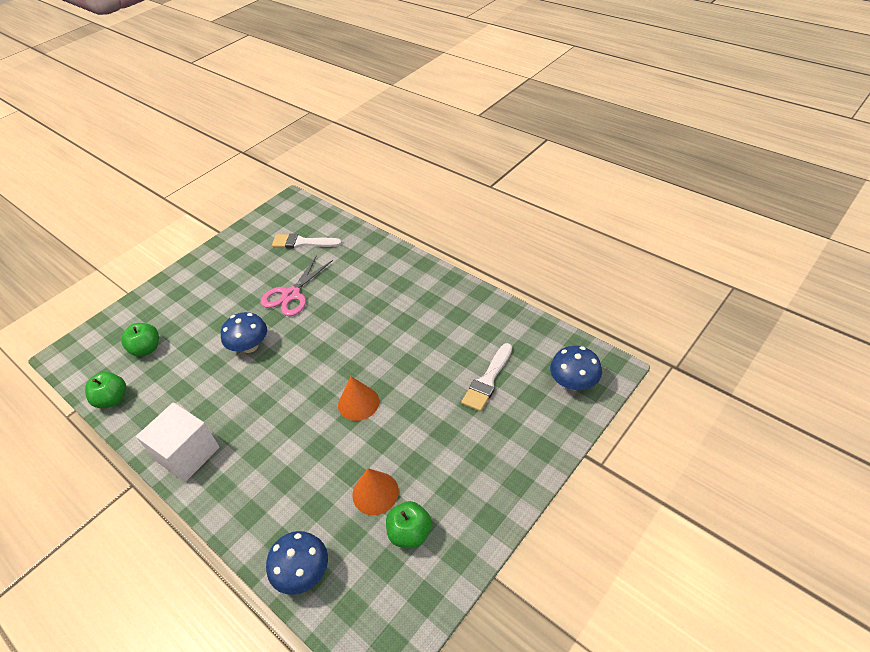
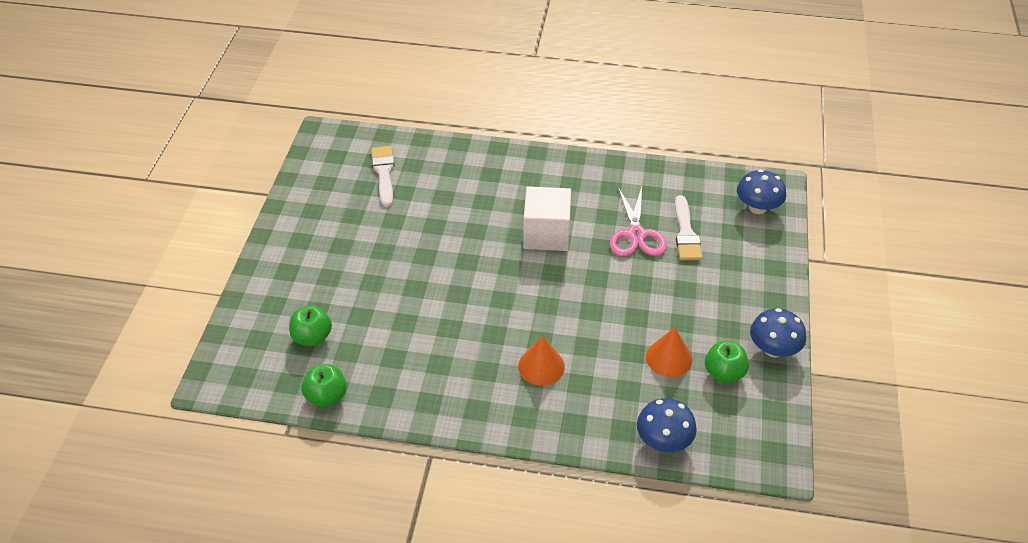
camera: 35 degrees left, 0 degrees up
white cube [136,402,220,482] -> white cube moved to [523,186,571,251]
blue mushroom [221,312,267,353] -> blue mushroom moved to [750,308,806,358]
pink scissors [261,255,333,316] -> pink scissors moved to [610,187,667,256]
white brush [272,233,342,249] -> white brush turned 105 degrees clockwise [371,146,395,207]
orange cone [338,376,379,421] -> orange cone moved to [518,335,565,385]

